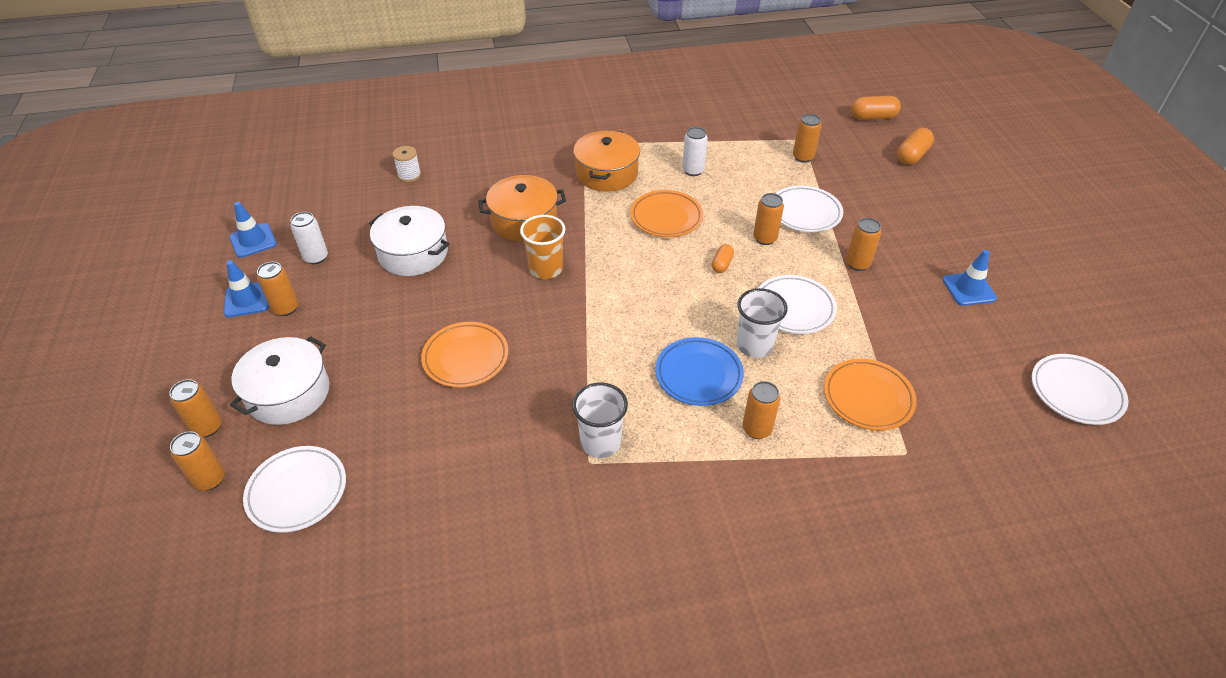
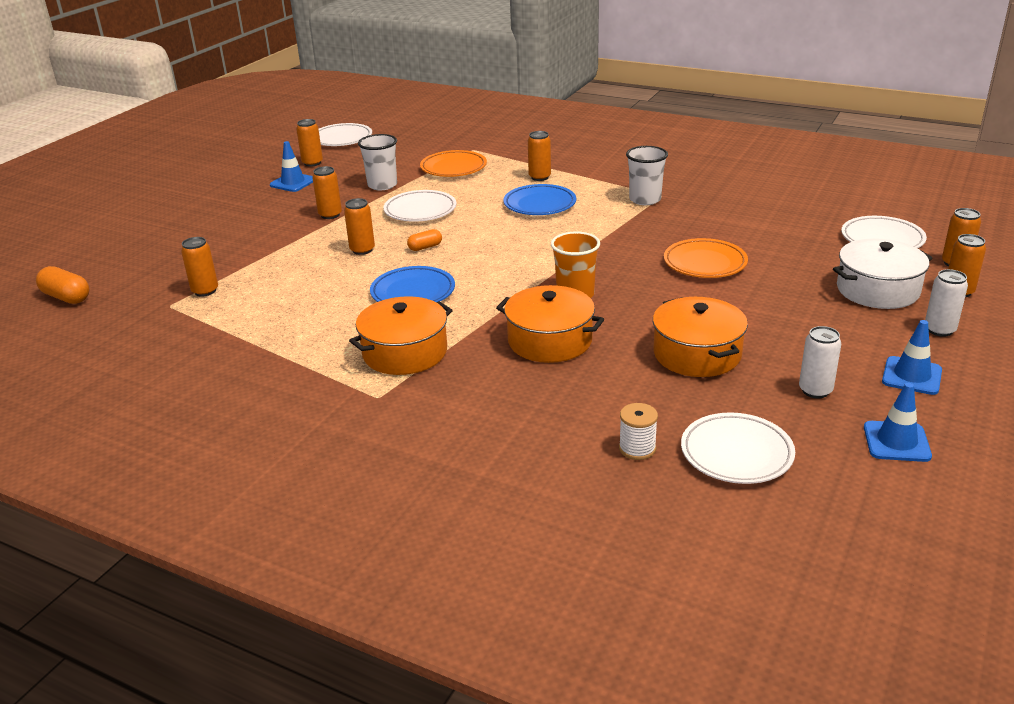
camera: 140 degrees left, 15 degrees down
orange can [257,262,298,316] -> orange can moved to [296,119,323,166]
white pot [369,206,449,276] -> orange pot [653,297,748,377]
orange plate [630,190,703,237] -> blue plate [370,266,455,302]
white can [682,127,708,176] -> white can moved to [925,269,968,337]
white cup [737,288,788,358] -> white cup moved to [358,134,397,190]
white plate [775,186,843,232] -> white plate moved to [681,413,795,484]
orange capsule [897,128,934,165] -> none

